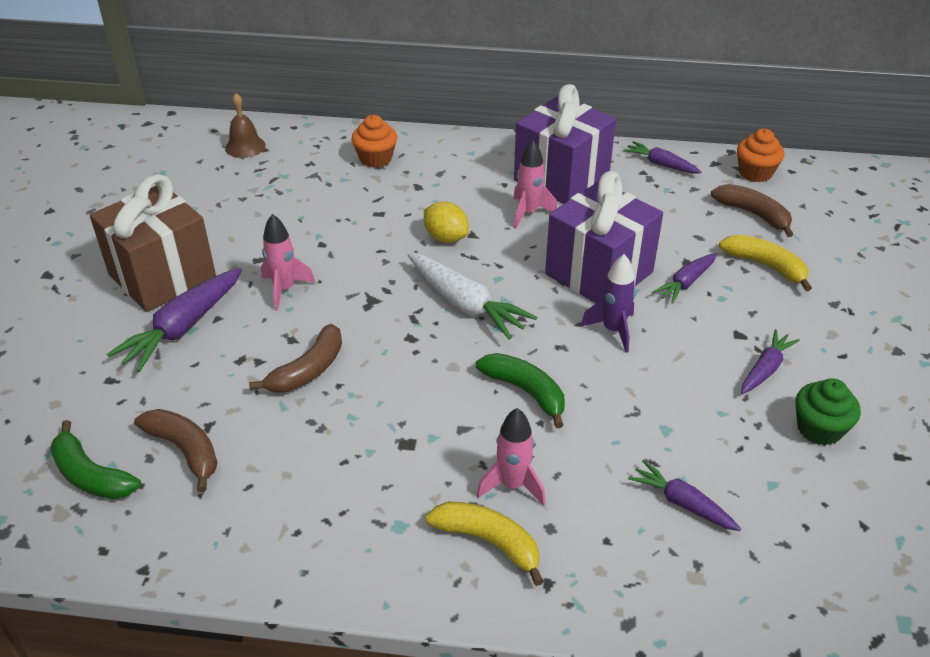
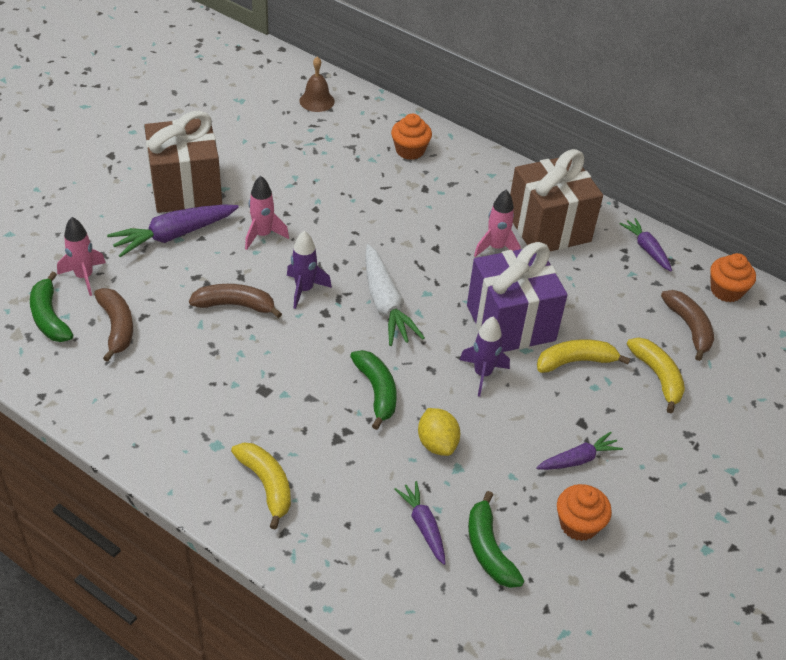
camera: 25 degrees right, 5 degrees up
brown banana [249,324,342,392] -> brown banana turned 150 degrees counterclockwise [189,284,282,318]
yellow lemon [424,201,469,243] -> yellow lemon moved to [418,408,460,456]
pink rocket [477,408,546,506] -> pink rocket moved to [57,217,106,296]
purple gift [514,84,616,204] -> brown gift [510,149,603,251]
purple carrot [652,253,717,304] -> yellow banana [537,339,630,373]
green cupcake [796,378,861,445] -> orange cupcake [557,484,612,541]
none -> purple rocket [287,231,332,309]
none -> green banana [468,491,524,588]

